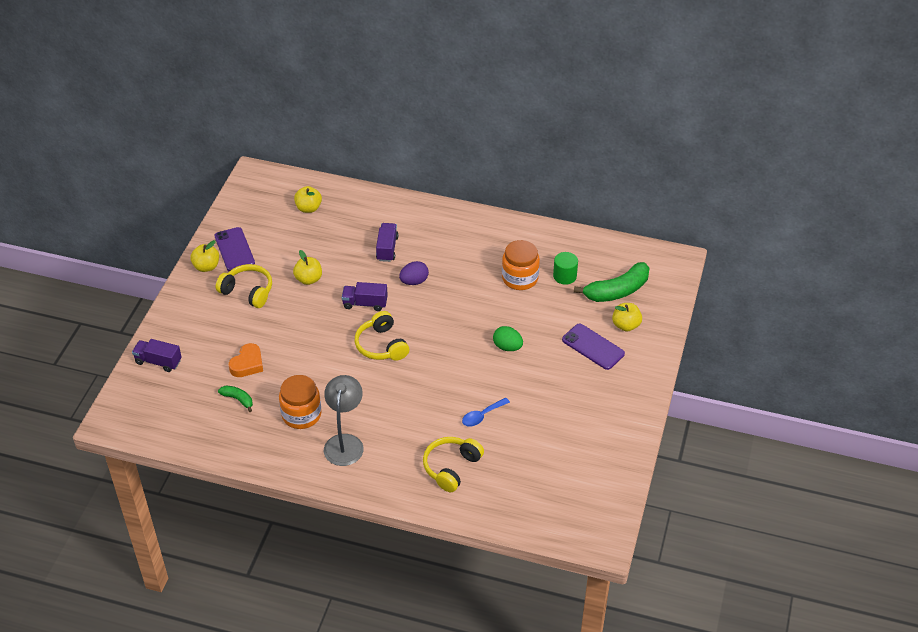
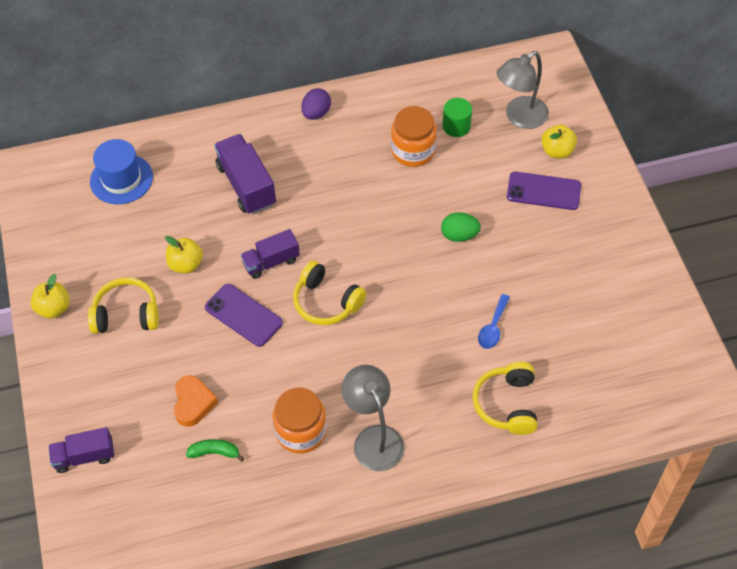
camera: 30 degrees left, 10 degrees up
purple phone [215,227,255,272] -> purple phone moved to [205,284,283,347]
yellow apple [294,186,322,213] -> blue hat [90,139,153,205]
purple truck [376,223,398,262] -> purple truck [214,134,276,215], size x1.55
purple egg [399,261,429,285] -> purple egg moved to [301,88,331,120]
green banana [574,262,650,302] -> grey lamp [496,51,549,129]

